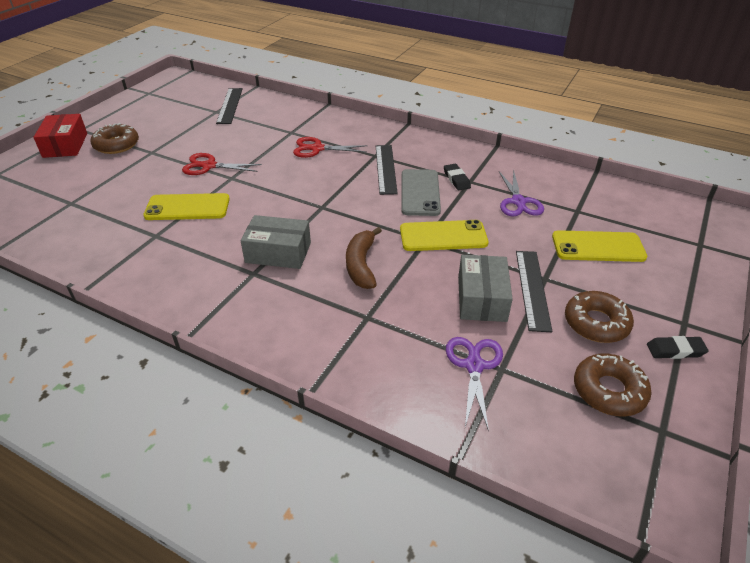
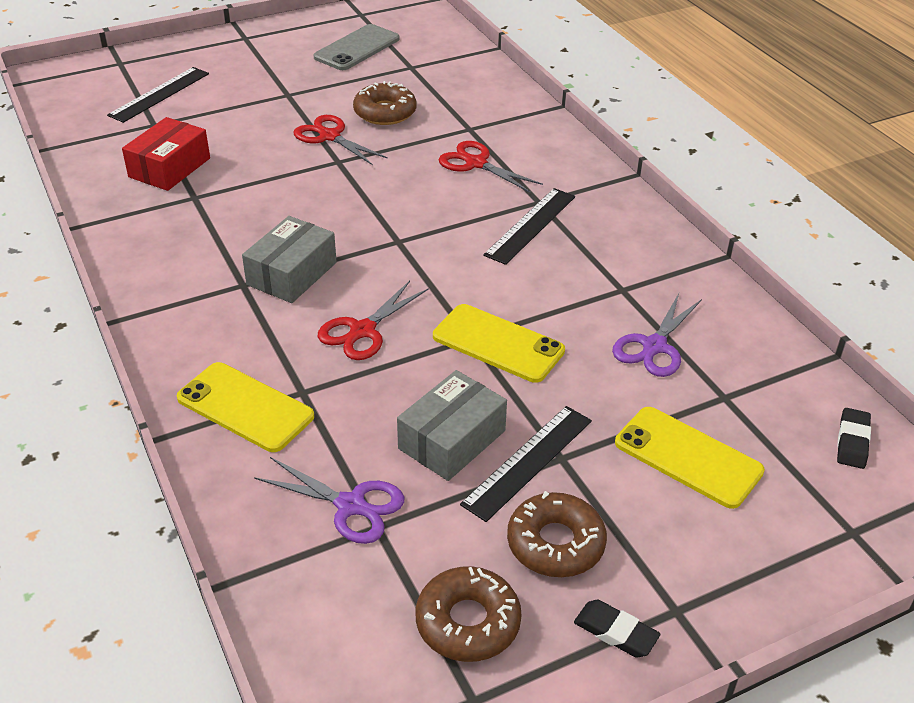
camera: 35 degrees right, 0 degrees up
red box [34,114,87,158] -> red box moved to [122,117,210,191]
brown donut [90,123,139,154] -> brown donut moved to [353,81,416,125]
yellow phone [143,193,230,220] -> yellow phone moved to [177,362,314,452]
black ruler [216,88,243,124] -> black ruler moved to [107,67,209,123]
grey box [241,215,311,269] -> grey box turned 75 degrees clockwise [242,216,337,303]
brown banana [346,227,382,289] -> red scissors [318,281,429,360]
grey phone [402,169,441,216] -> grey phone moved to [314,24,399,70]
black eraser [444,164,471,190] -> black eraser moved to [837,408,871,469]
purple scissors [446,337,503,431] -> purple scissors turned 75 degrees clockwise [254,457,404,544]

